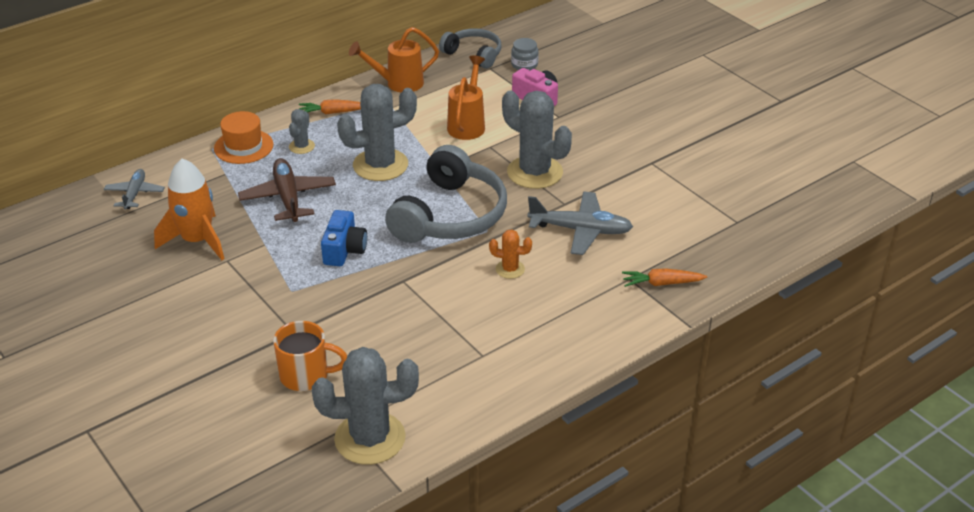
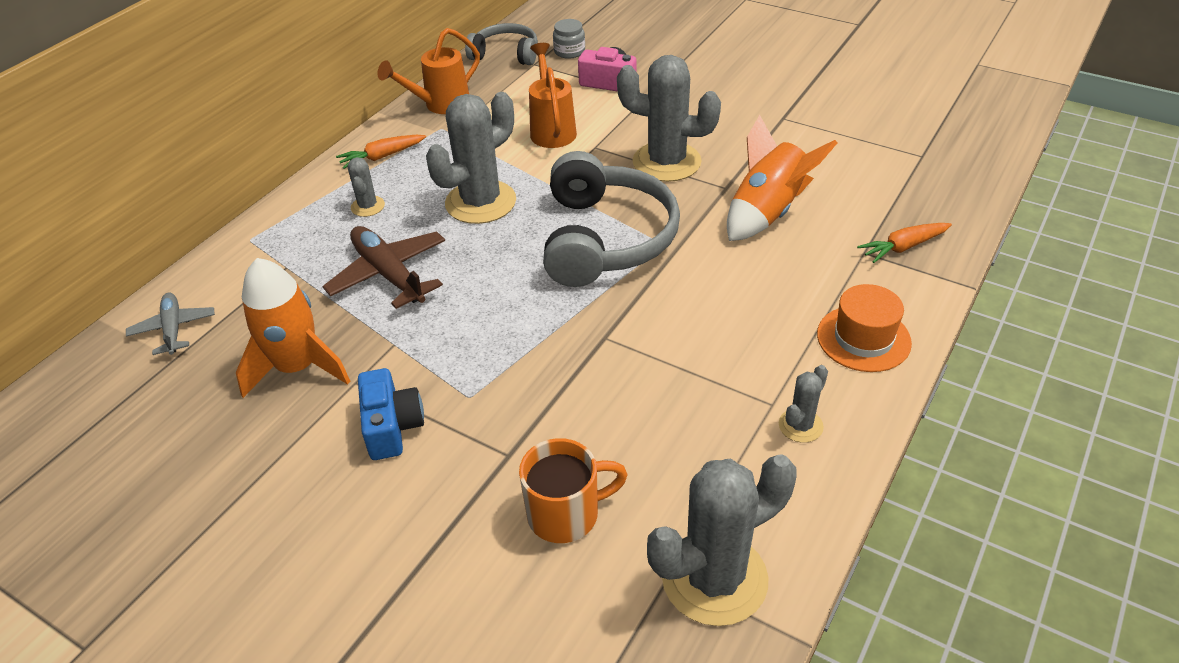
camera: 20 degrees left, 5 degrees up
orange hat [214,111,273,164] -> orange hat moved to [817,284,912,372]
blue camera [321,210,367,266] -> blue camera moved to [358,368,424,460]
orange cactus [489,229,532,279] -> none
grey plane [527,191,633,255] -> orange rocket [727,115,837,241]
none -> grey cactus [779,365,828,443]

